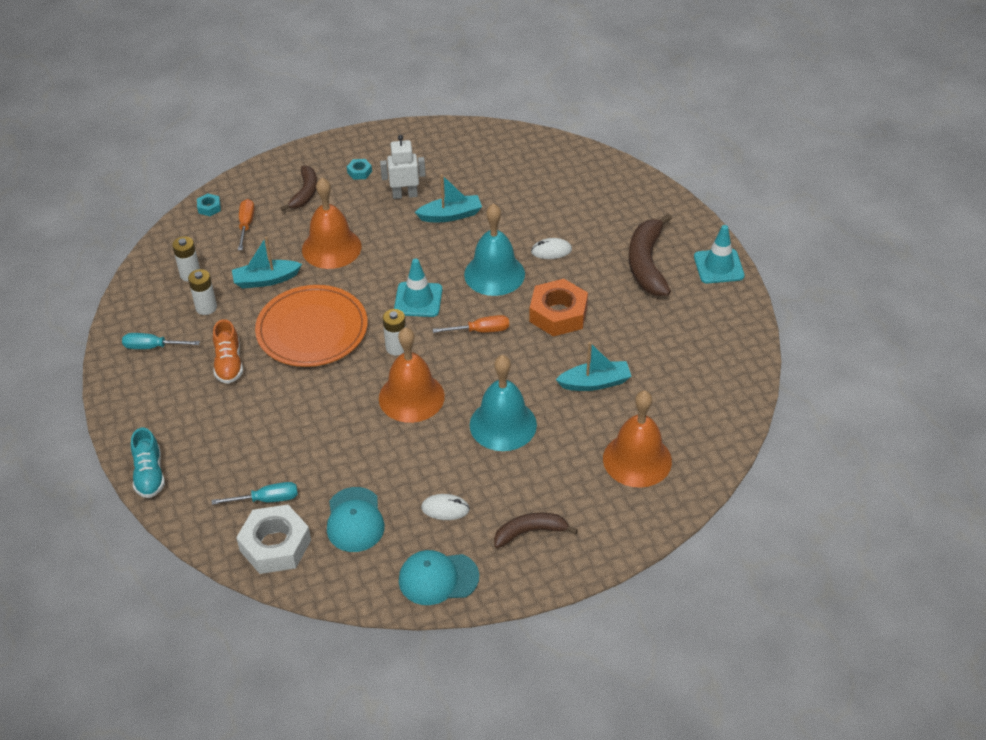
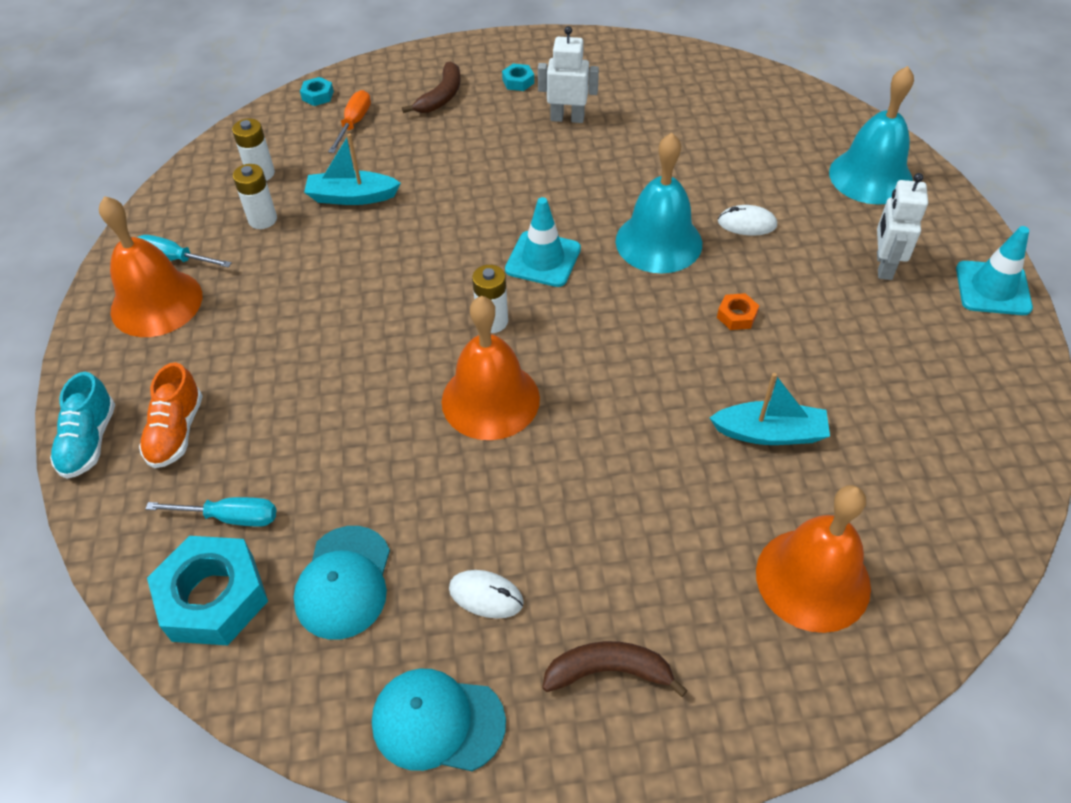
camera: 15 degrees right, 5 degrees up
orange shoe [213,319,243,384] -> orange shoe moved to [139,362,203,468]
white nut [236,505,311,574] -> turquoise nut [147,536,268,645]
orange plate [255,285,368,367] -> none
orange bell [302,178,362,269] -> orange bell moved to [99,196,202,337]
turquoise boat [415,174,482,222] -> none
orange screwdriver [433,315,509,333] -> none
turquoise bell [470,355,537,451] -> turquoise bell moved to [829,66,914,205]
orange nut [529,279,588,337] -> orange nut [717,293,759,330], size x0.45
brown banana [629,213,672,296] -> white robot [877,173,928,280]

